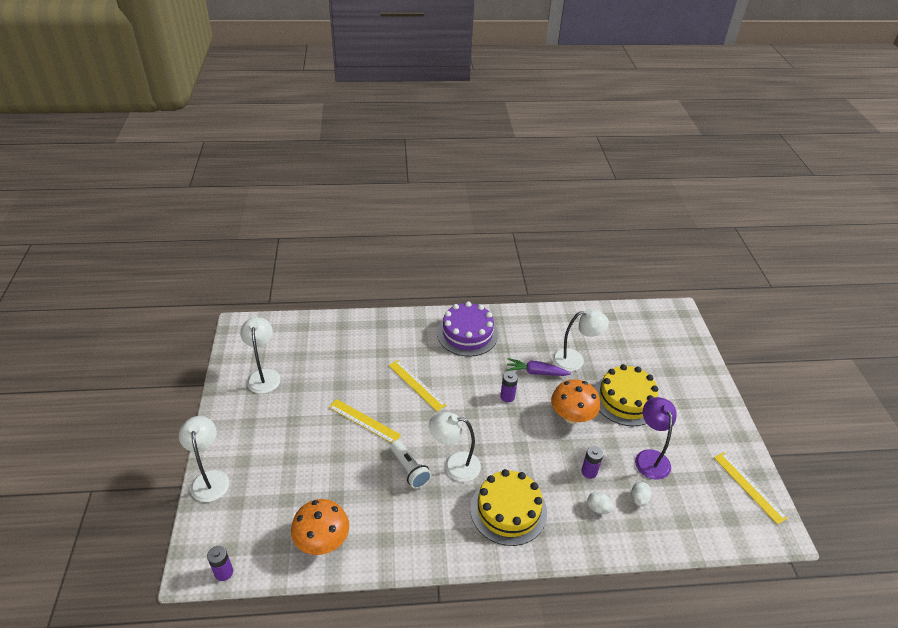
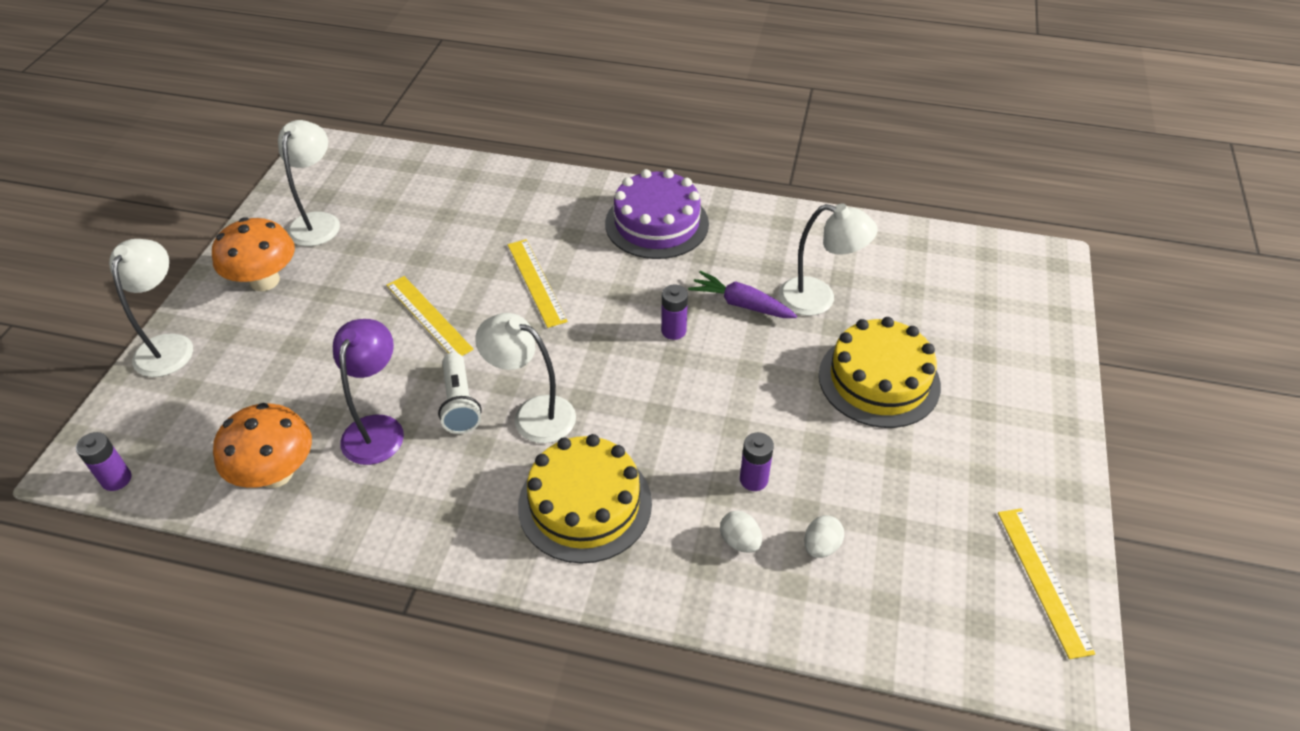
camera: 20 degrees right, 5 degrees up
orange mushroom [551,379,600,424] -> orange mushroom moved to [212,217,295,291]
purple lamp [635,397,677,480] -> purple lamp moved to [333,319,404,465]

